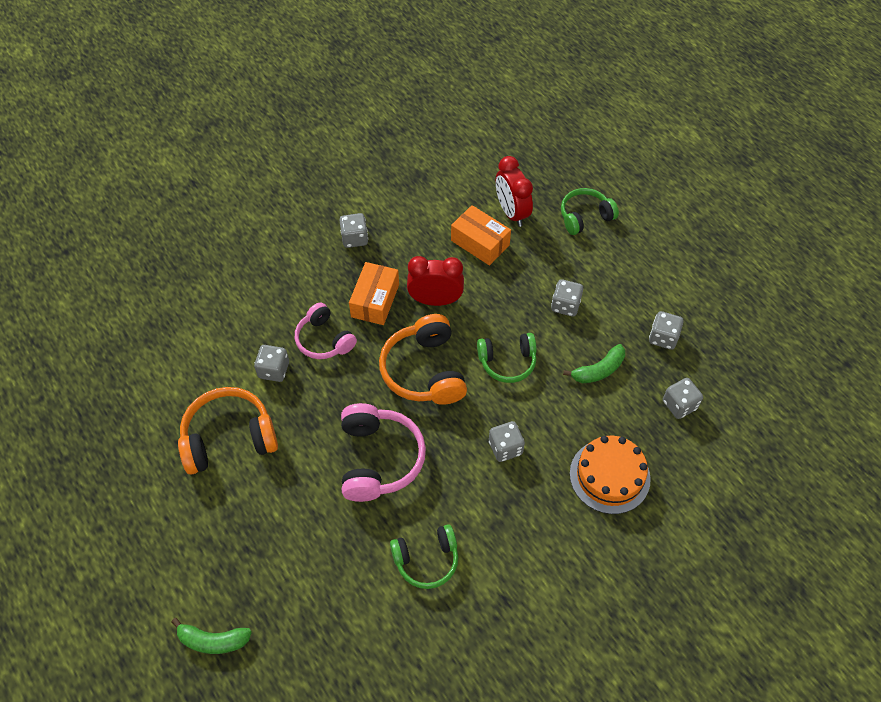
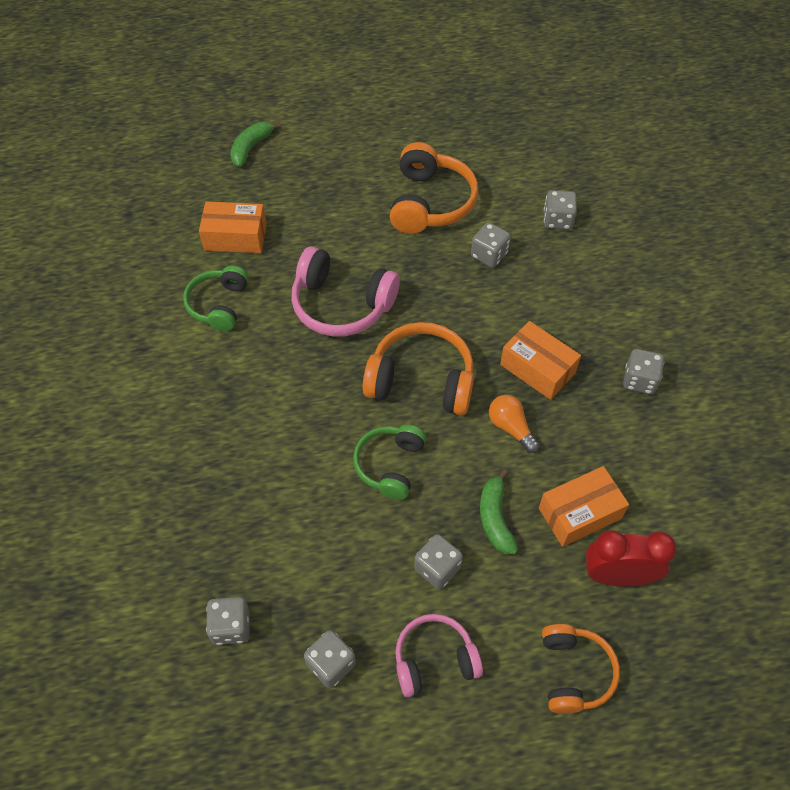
camera: 115 degrees right, 0 degrees up
pink headphones [295,302,357,359] -> pink headphones moved to [395,614,483,697]
red clock [407,256,464,306] -> orange light bulb [489,395,540,453]
grey dice [489,421,525,462] -> grey dice moved to [544,190,577,230]
green headphones [561,188,619,235] -> orange headphones [542,624,620,714]
green banana [563,344,625,383] -> green banana moved to [480,469,518,554]
orange cake [570,436,651,514] -> none
none -> orange box [199,201,267,253]

